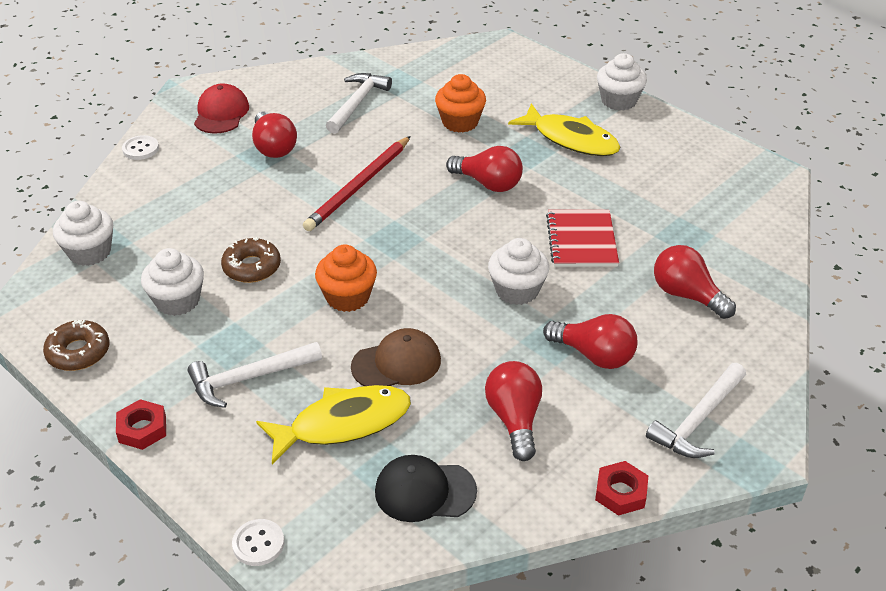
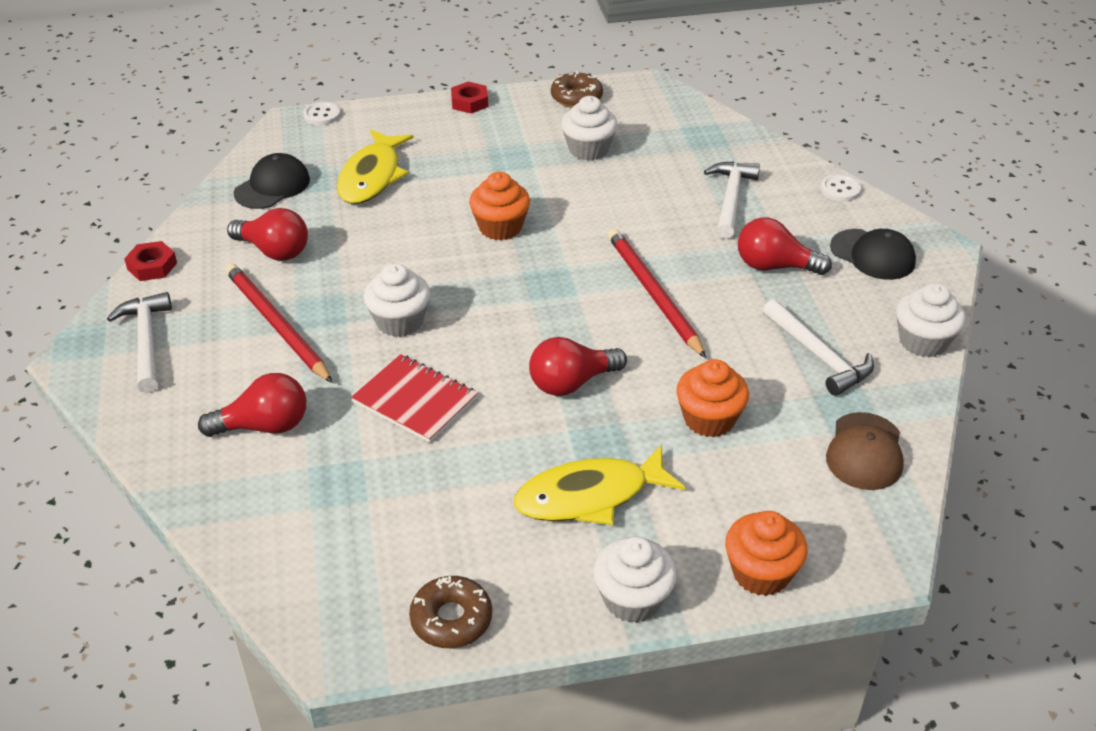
camera: 125 degrees right, 0 degrees up
white cupcake [53,201,113,266] -> white cupcake moved to [896,283,966,358]
white hammer [188,342,322,408] -> white hammer moved to [704,161,760,239]
red cap [194,83,249,133] -> black cap [830,229,916,280]
brown donut [221,237,281,283] -> brown donut moved to [409,576,492,648]
brown cap [351,328,441,386] -> brown cap moved to [826,412,904,490]
red light bulb [543,314,637,369] -> red pencil [225,263,333,383]
none -> orange cupcake [725,511,808,596]

